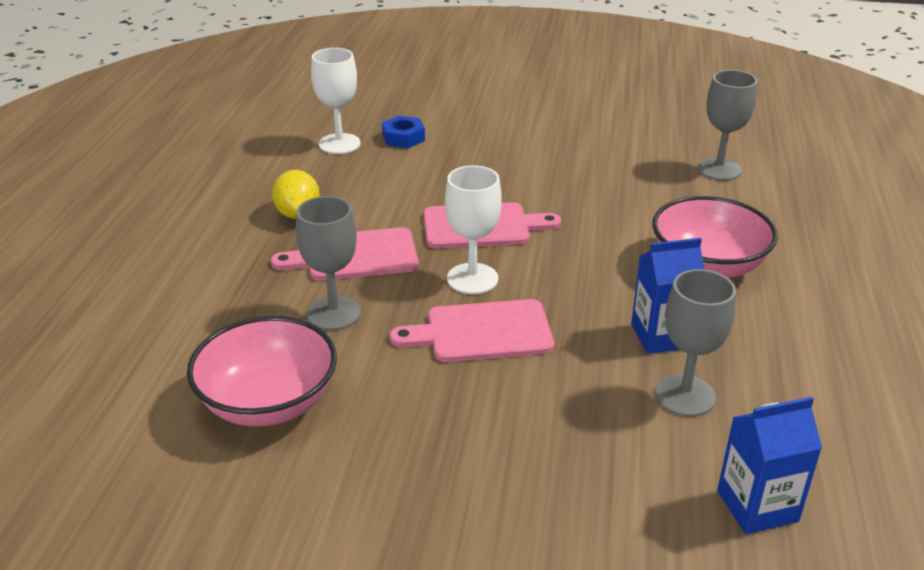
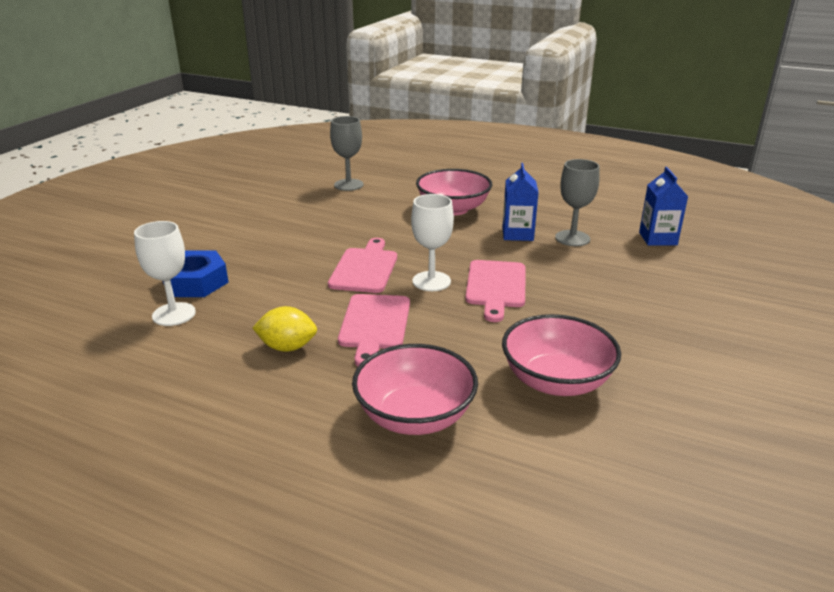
camera: 75 degrees left, 5 degrees down
grey goblet [296,196,361,330] -> none
blue nut [382,116,425,148] -> blue nut [162,250,229,297], size x1.58
none -> pink bowl [352,344,478,435]

